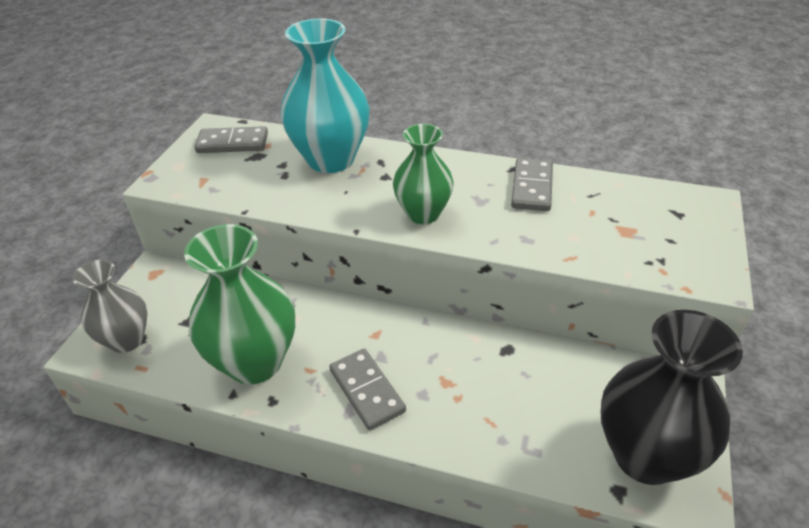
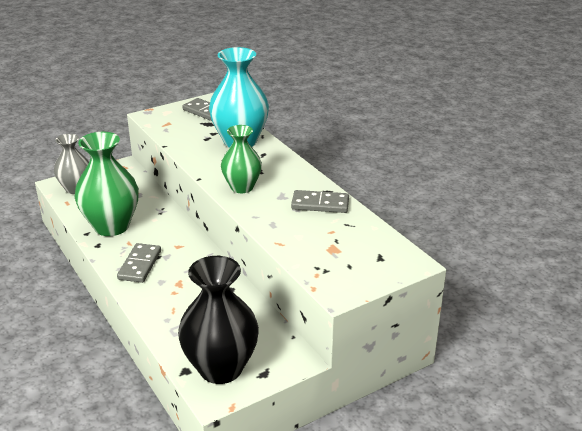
camera: 40 degrees right, 10 degrees down
grey domino [511,158,553,211] -> grey domino turned 45 degrees clockwise [291,190,349,213]

